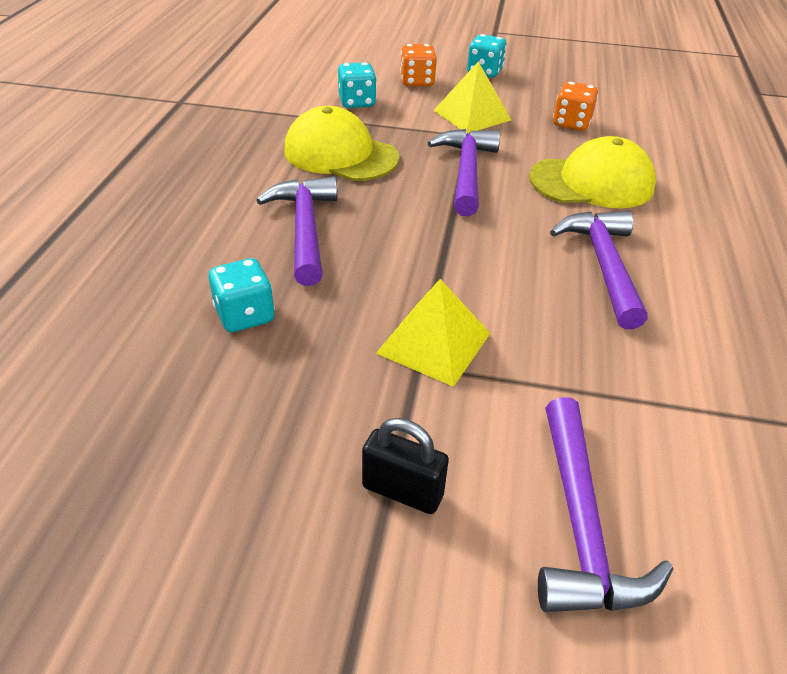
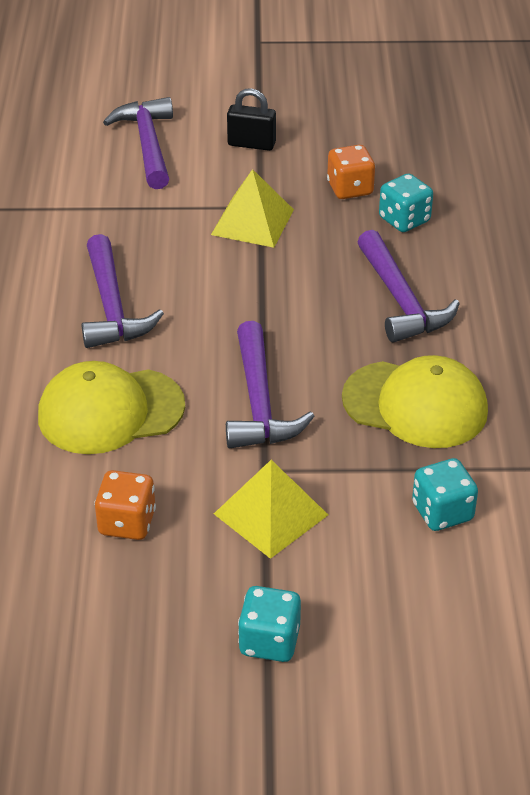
camera: 170 degrees right, 0 degrees up
orange dice [400,44,437,86] -> orange dice moved to [327,145,375,199]

